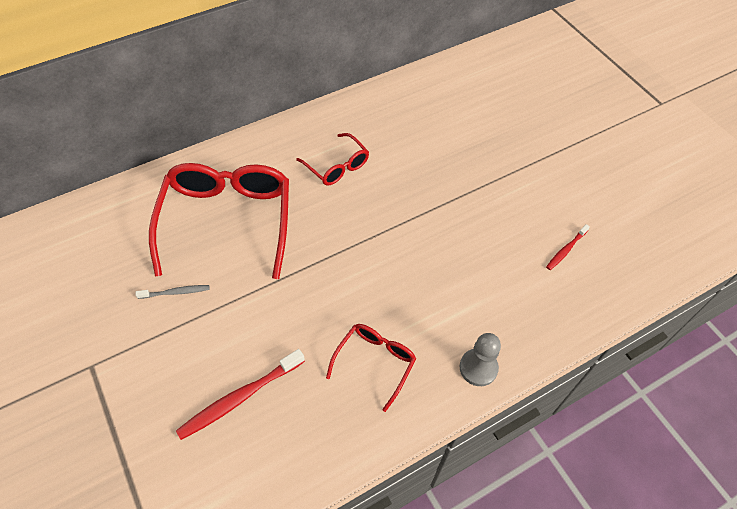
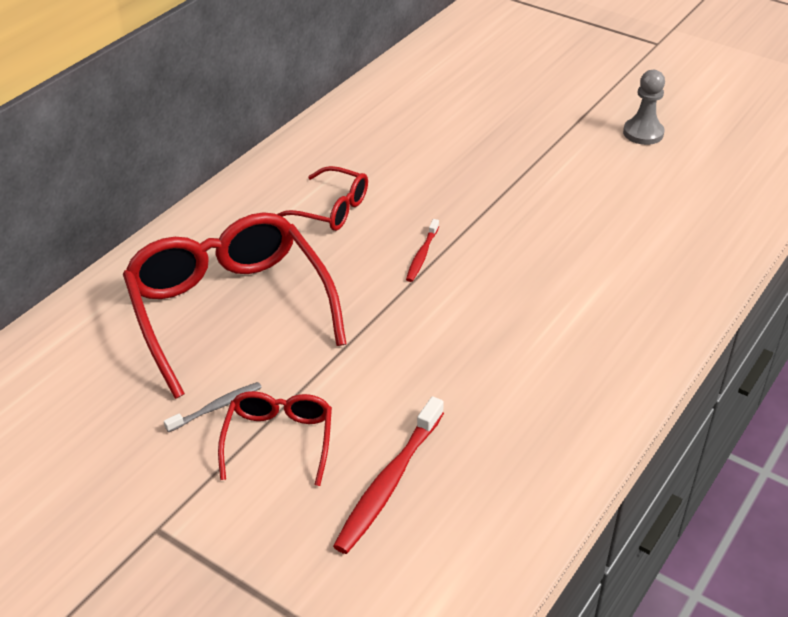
camera: 25 degrees left, 15 degrees down
red glasses [326,324,416,412] -> red glasses moved to [218,391,332,486]
grey pawn [460,333,501,386] -> grey pawn moved to [623,70,665,145]
red toothbrush [546,224,590,270] -> red toothbrush moved to [406,219,439,282]

